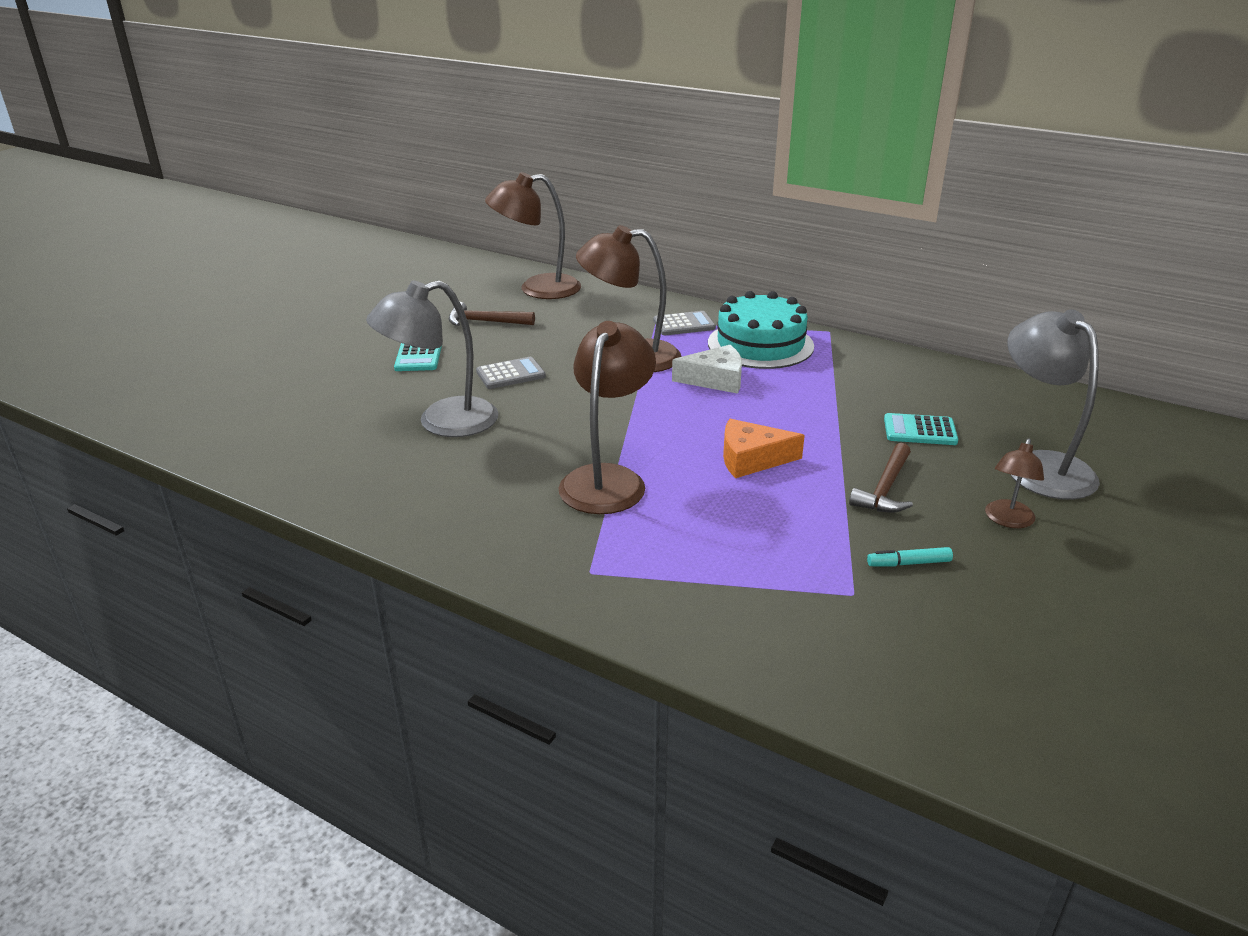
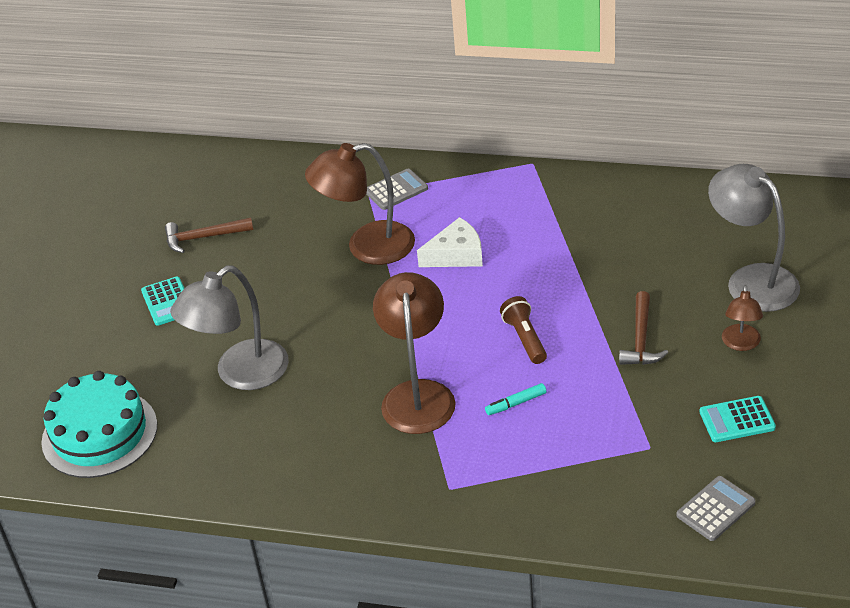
camera: 15 degrees left, 10 degrees up
grey calculator [476,357,546,389] -> grey calculator moved to [676,476,756,541]
brown lamp [485,172,581,299] -> none
turquoise cake [708,291,814,369] -> turquoise cake moved to [41,371,157,478]
orange cheese [723,419,805,478] -> brown flashlight [500,296,547,364]
turquoise marker [867,547,953,567] -> turquoise marker moved to [485,383,547,415]
turquoise calculator [884,413,958,445] -> turquoise calculator moved to [700,396,776,442]

